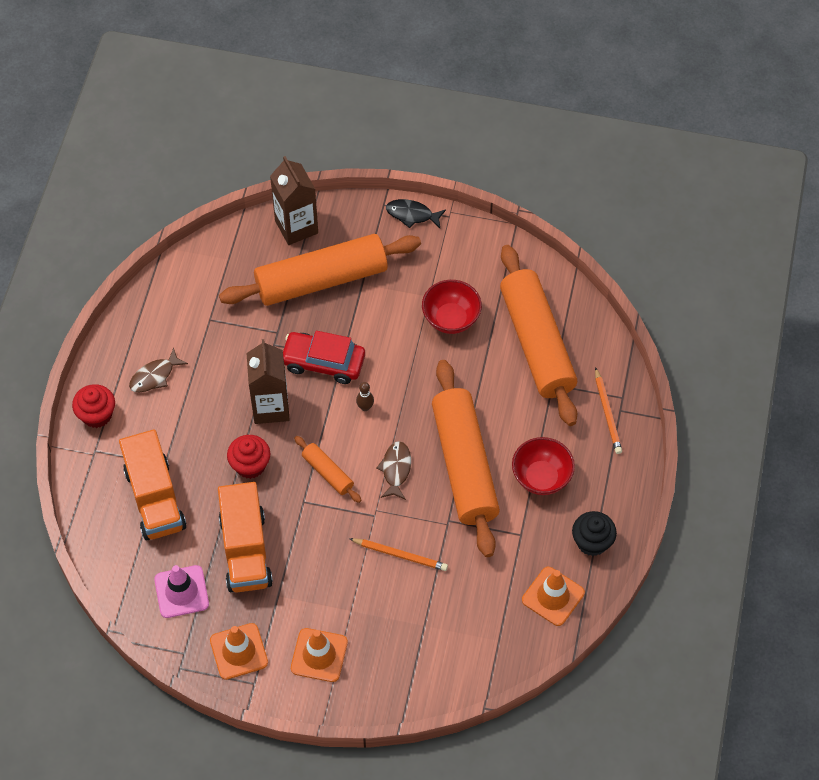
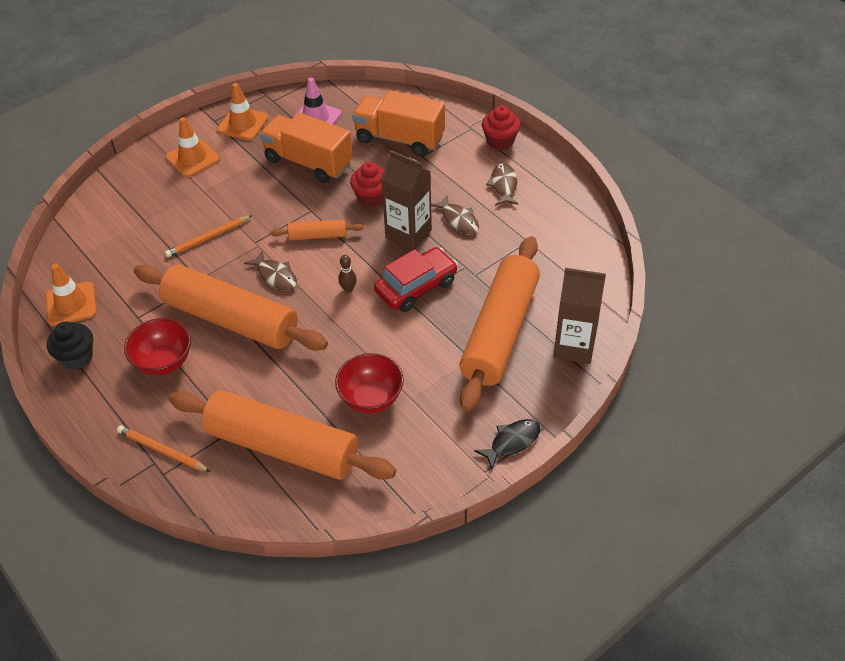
camera: 130 degrees right, 10 degrees down
none -> brown fish [431,195,479,234]

